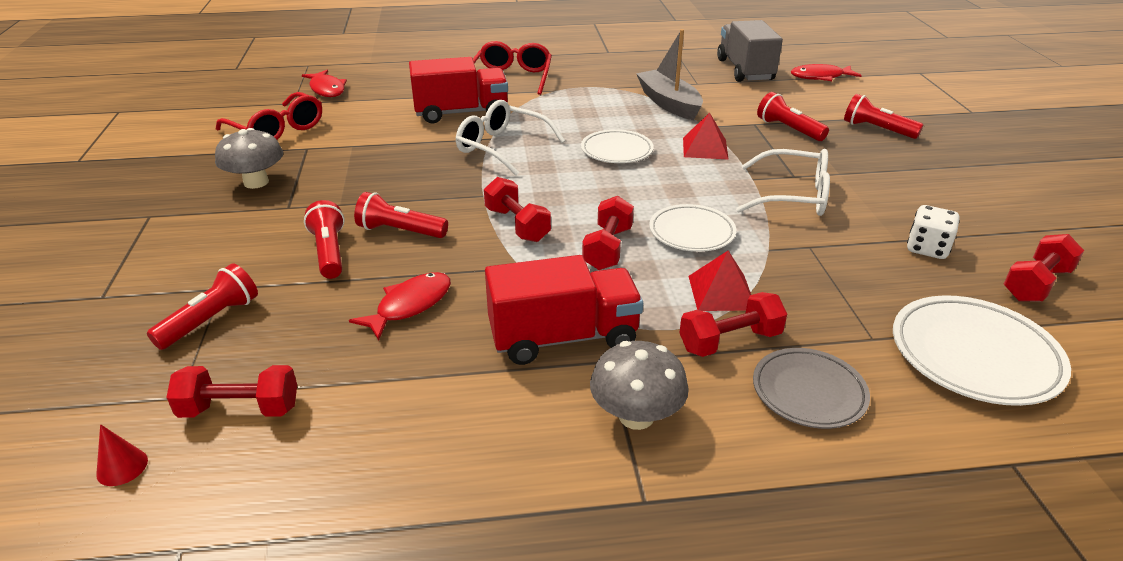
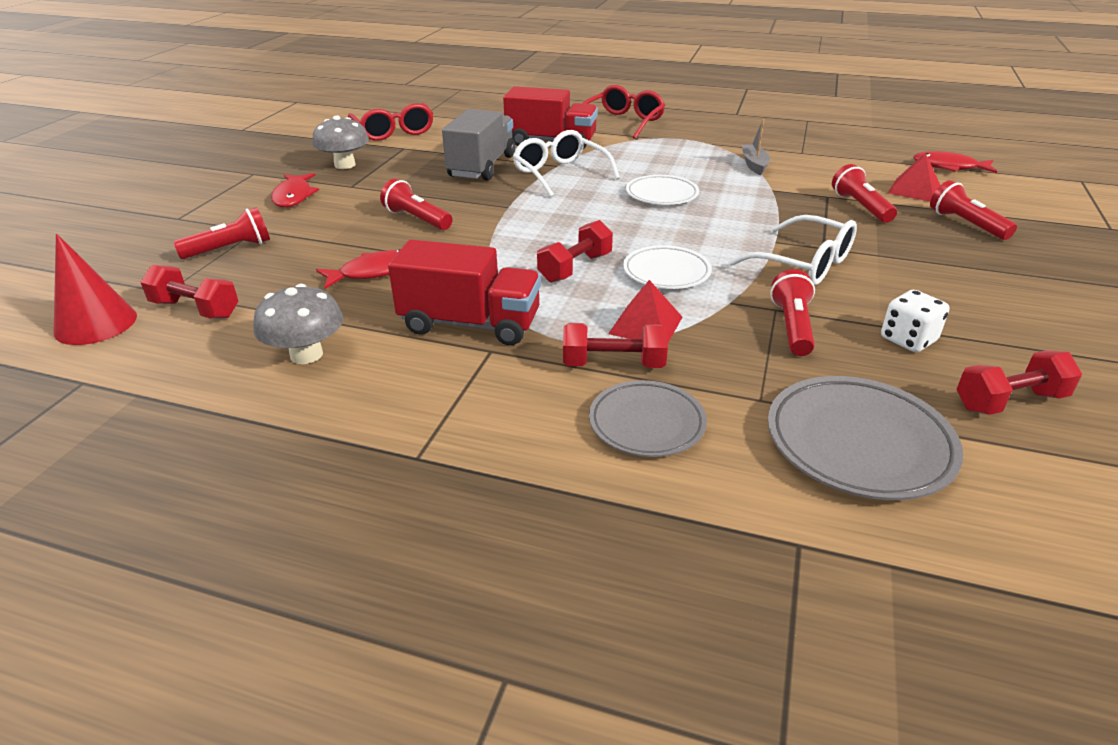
camera: 25 degrees right, 0 degrees up
red cone [96,424,148,486] -> red cone [54,233,137,345], size x2.07
red fish [302,70,347,97] -> red fish moved to [271,173,319,207]
red flashlight [304,200,345,279] -> red flashlight moved to [770,269,815,356]
red dumbbell [484,177,551,242] -> none
grey mushroom [590,341,689,430] -> grey mushroom moved to [253,284,343,364]
grey boat [636,29,703,120] -> grey boat [742,119,770,175], size x0.59
red pyramid [683,113,729,160] -> red pyramid moved to [888,153,940,201]
grey truck [717,20,783,82] -> grey truck moved to [442,109,515,181]
white plate [893,295,1071,406] -> grey plate [768,376,964,500]

